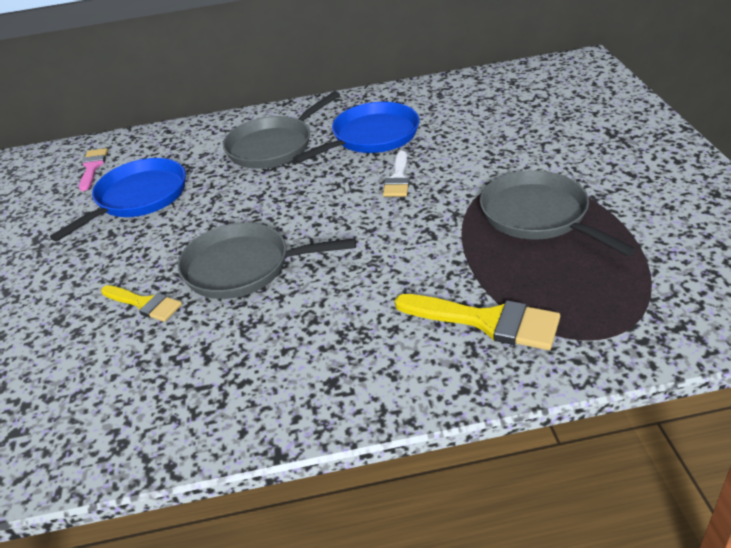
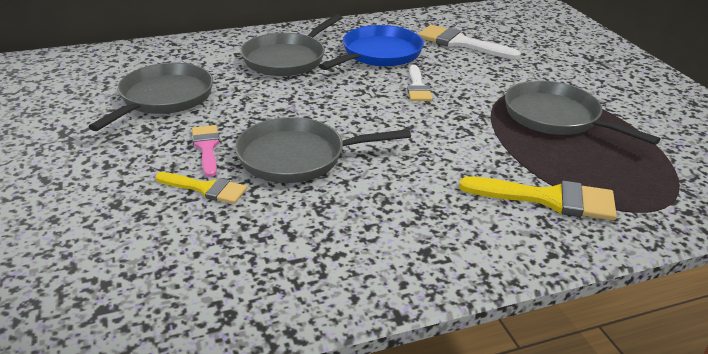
camera: 15 degrees left, 5 degrees down
blue pan [50,158,186,242] -> grey pan [88,63,213,131]
pink brush [79,148,108,191] -> pink brush moved to [192,125,220,177]
none -> white brush [418,25,521,60]

